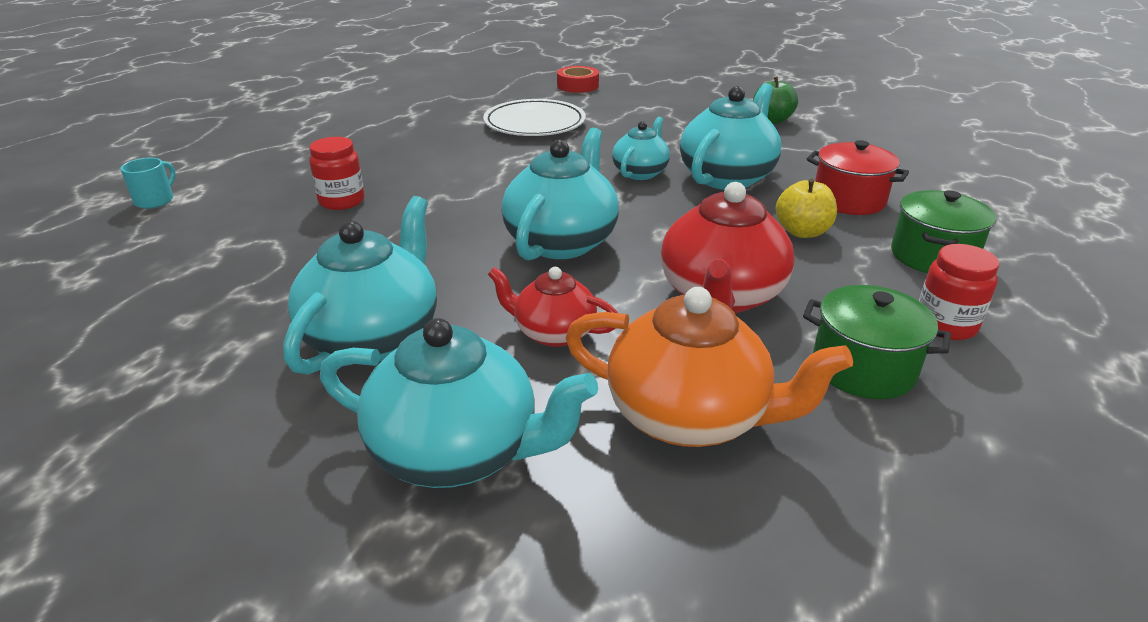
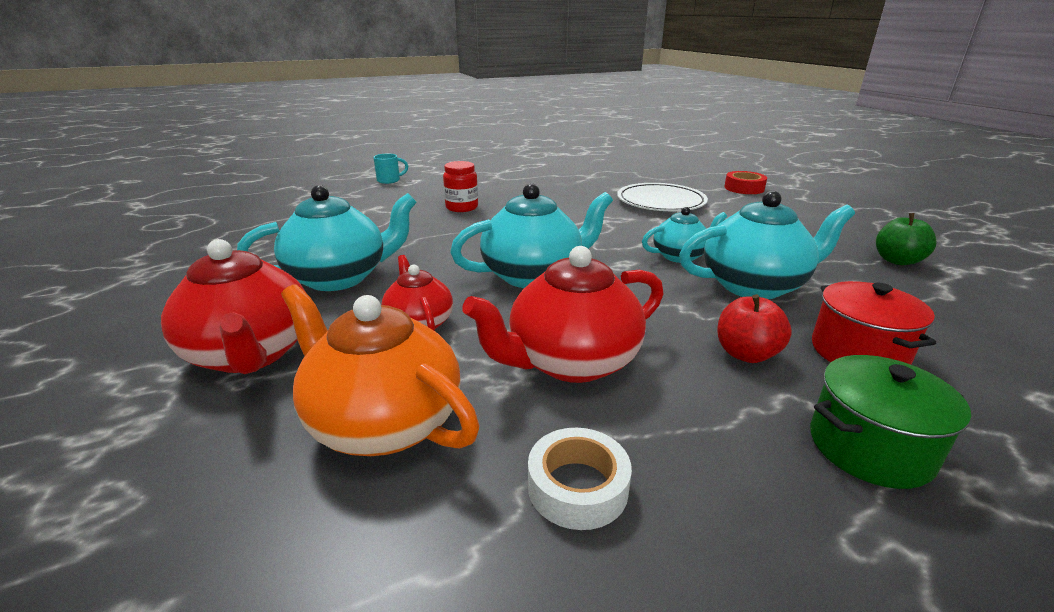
camera: 45 degrees right, 5 degrees down
turquoise teapot [320,318,598,488] -> red teapot [161,239,305,374]
orange teapot [565,287,853,447] -> orange teapot turned 150 degrees clockwise [281,284,480,456]
yellow apple [776,178,837,238] -> red apple [717,294,792,363]
green pot [803,285,951,399] -> white tape [528,428,632,530]
red jar [919,244,999,340] -> none

